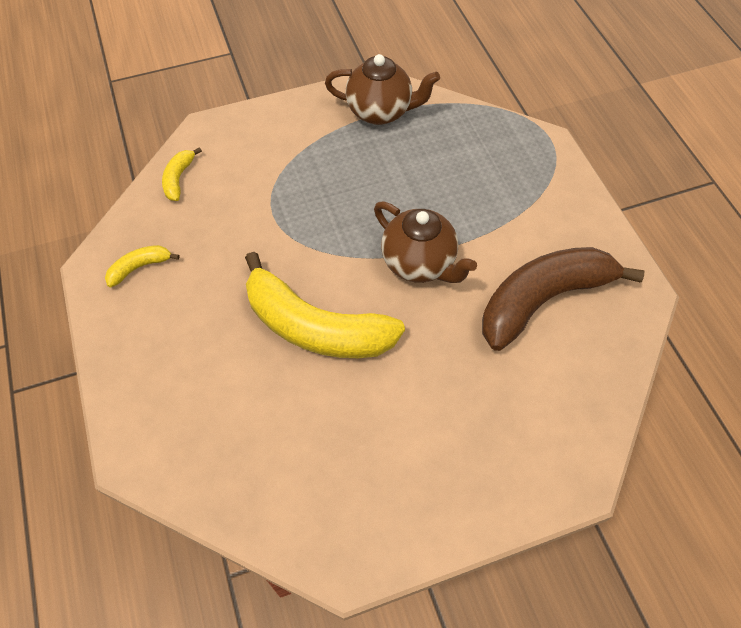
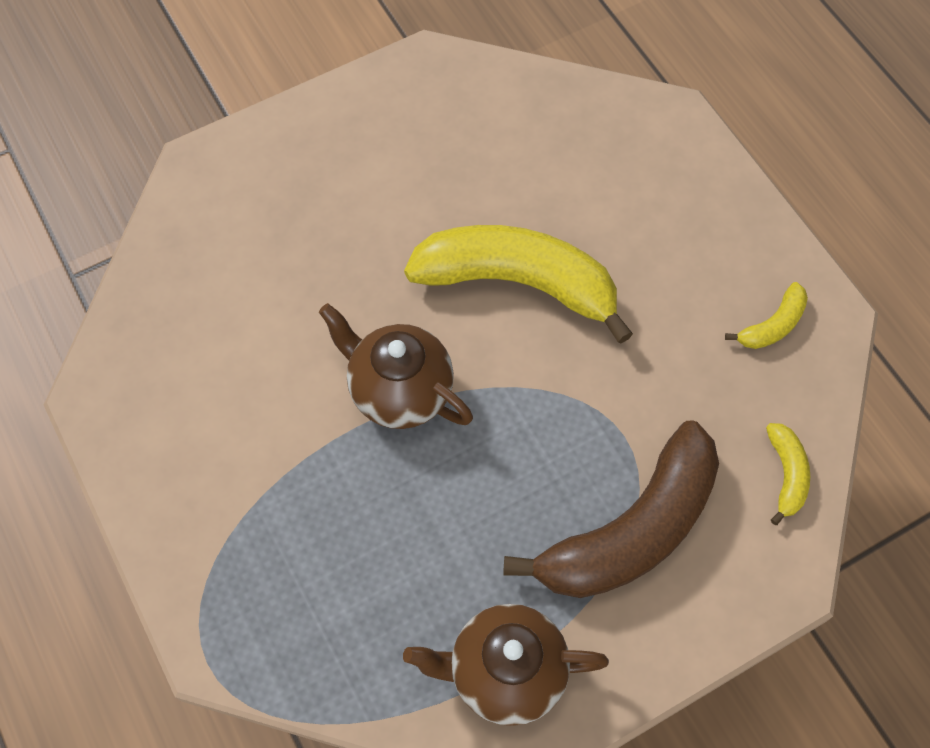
camera: 170 degrees right, 5 degrees up
brown banana [482,247,644,351] -> brown banana moved to [503,420,719,598]

